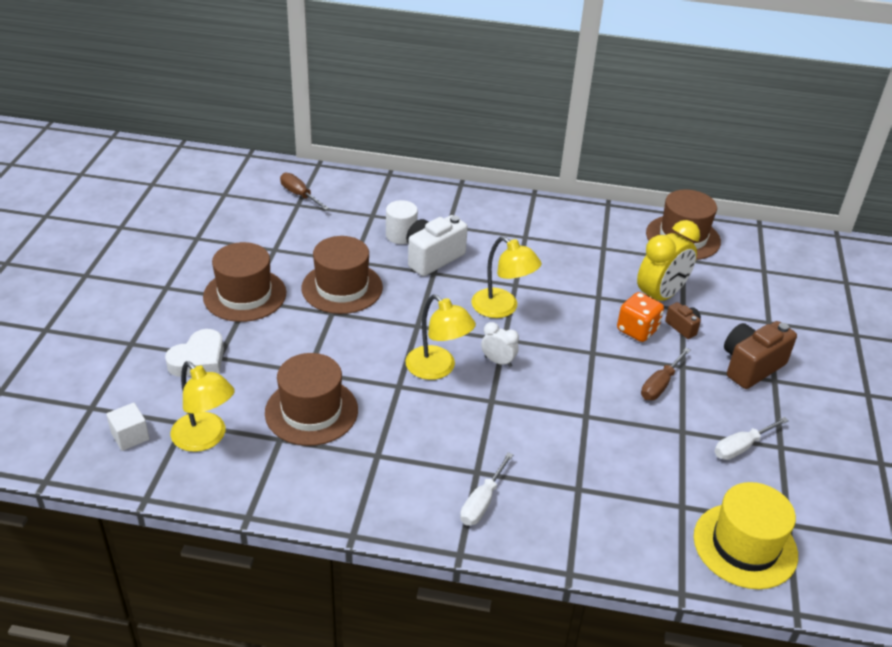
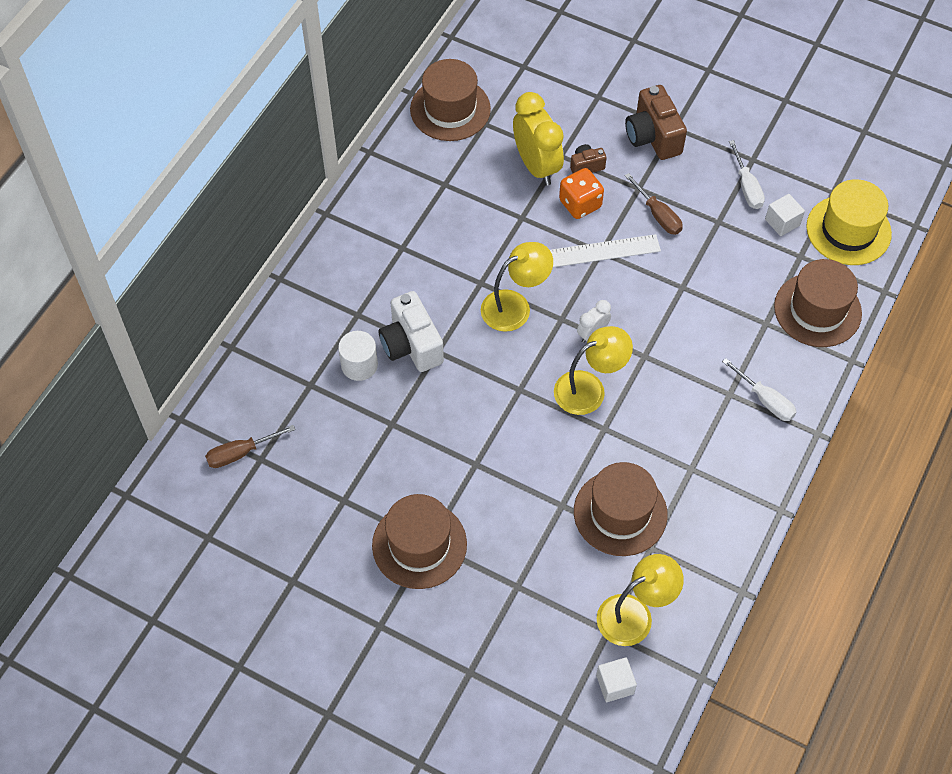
camera: 70 degrees left, 20 degrees up
white heart [165,329,224,377] -> none
brown hat [302,236,383,314] -> brown hat moved to [774,259,862,347]
none -> white ruler [550,234,661,267]
none -> white cube [765,194,805,236]

